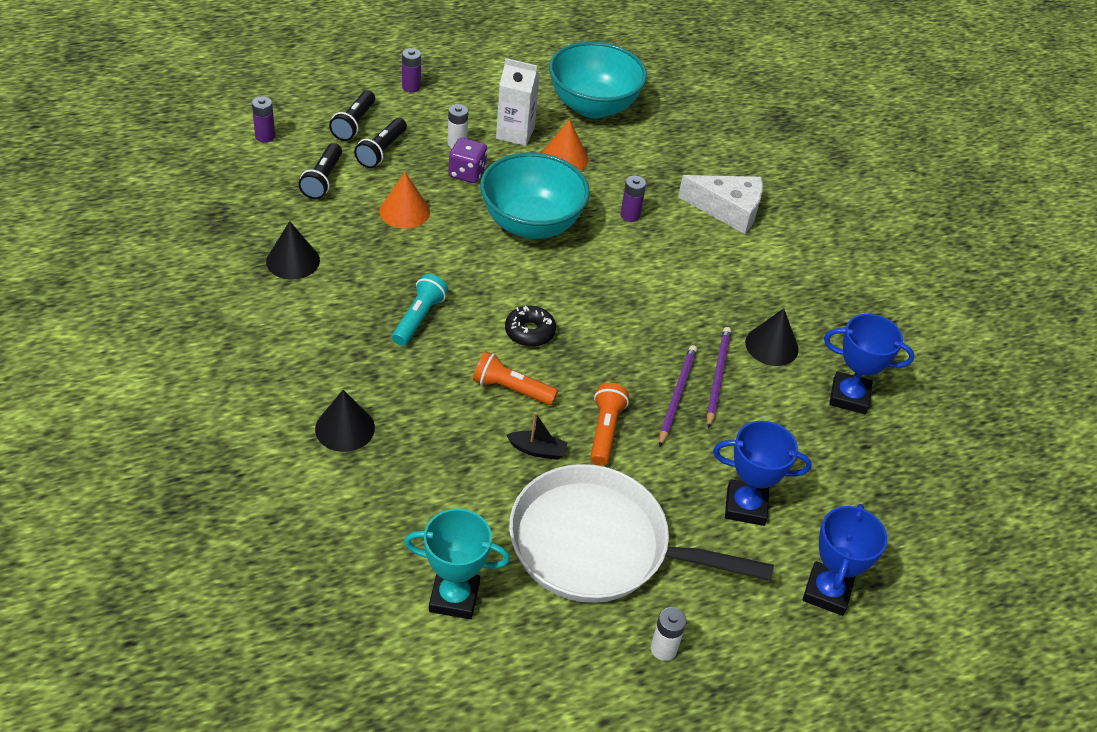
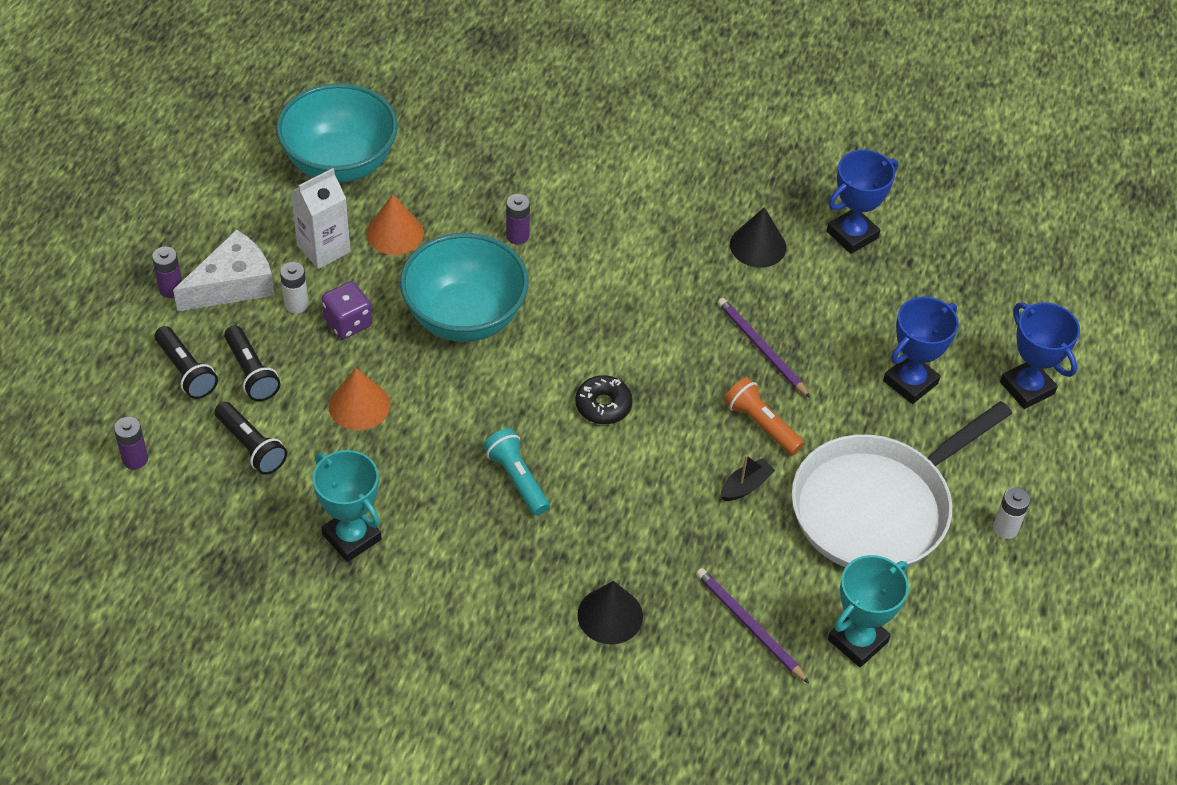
camera: 50 degrees left, 5 degrees up
black cone [266,221,320,280] -> turquoise trophy [312,450,382,562]
orange flashlight [473,351,558,405] -> none
white cheese [678,175,763,234] -> white cheese moved to [173,229,275,312]
purple pencil [707,327,731,429] -> purple pencil moved to [696,568,809,683]

